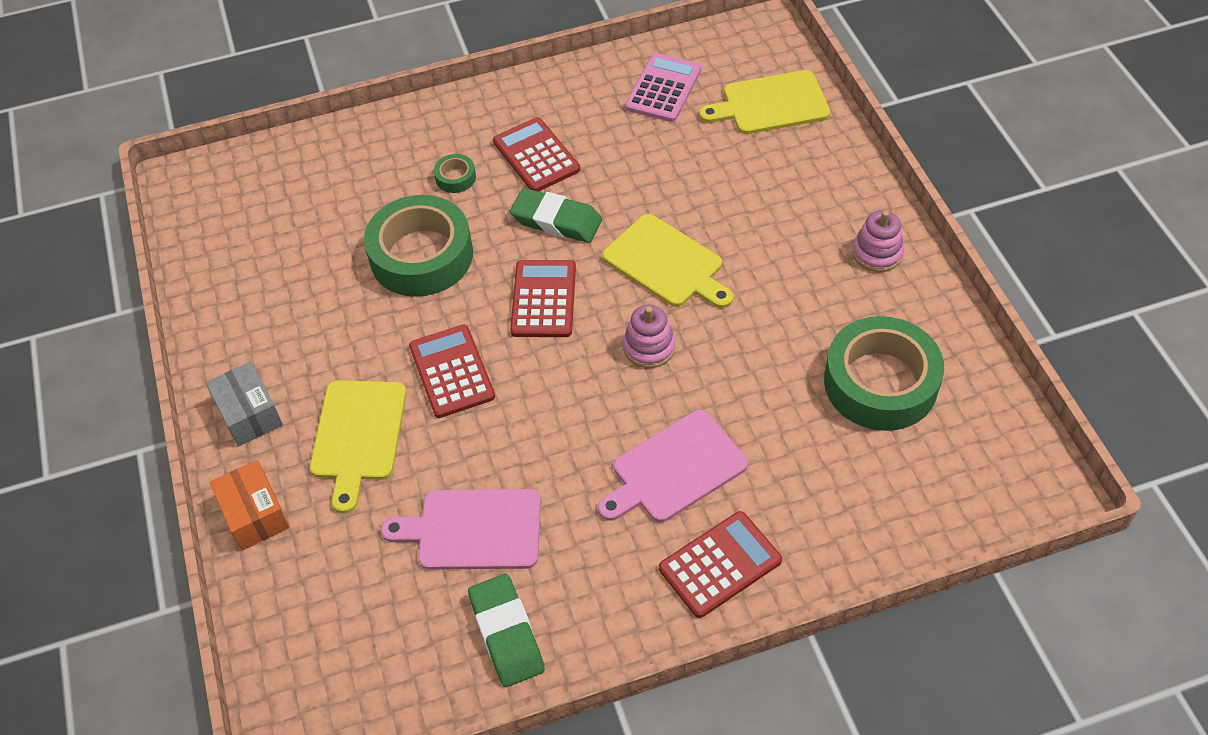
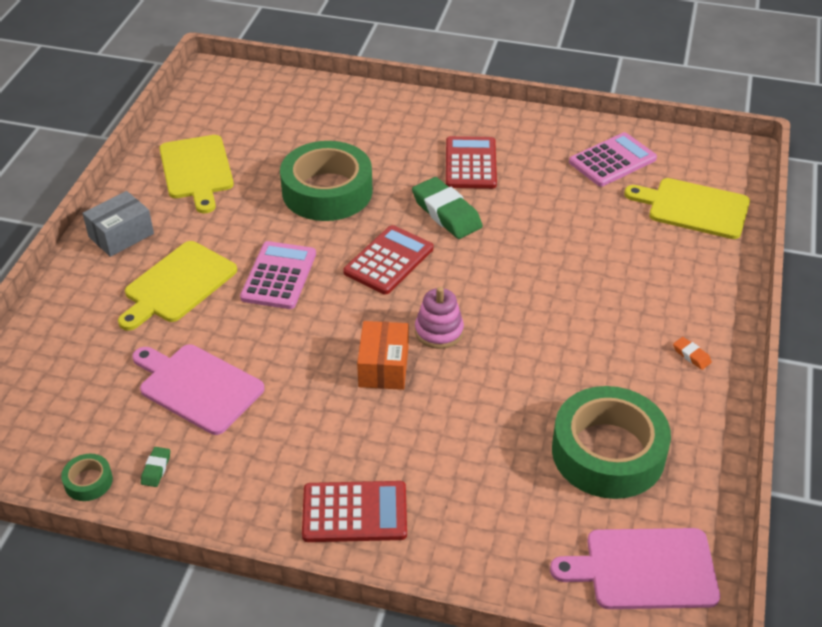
camera: 30 degrees right, 10 degrees down
grey box [206,362,283,447] -> grey box turned 45 degrees clockwise [82,191,154,257]
orange box [210,460,290,550] -> orange box moved to [357,321,409,390]
red calculator [409,324,495,418] -> pink calculator [240,241,316,309]
green tape [434,154,476,193] -> green tape moved to [61,454,113,501]
green eraser [468,574,545,687] -> green eraser [141,447,170,487], size x0.44
pink cutting board [598,410,748,522] -> pink cutting board moved to [550,528,720,609]
yellow cutting board [602,214,733,308] -> yellow cutting board moved to [159,135,234,213]
pink stacking toy [852,210,904,272] -> orange eraser [673,337,712,370]

